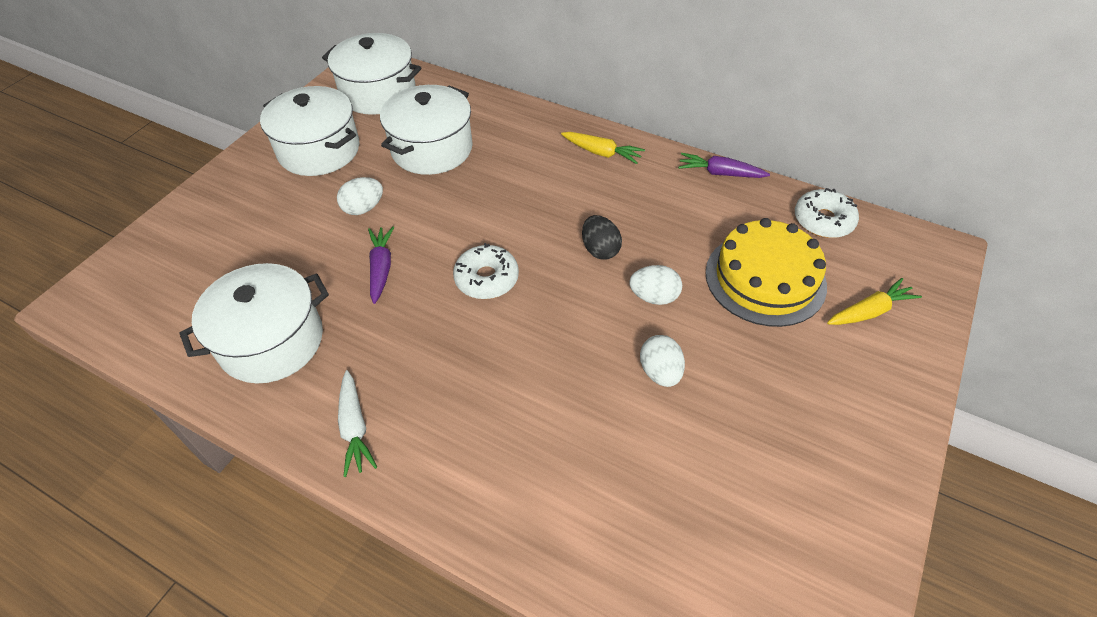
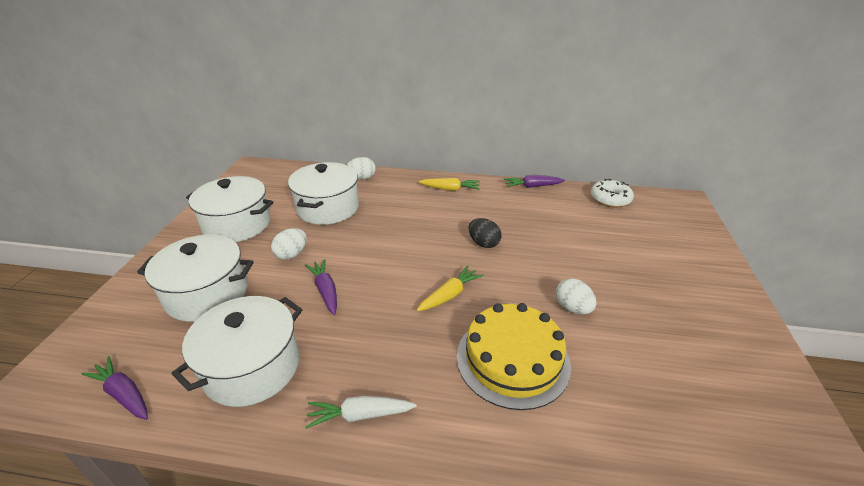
camera: 20 degrees left, 15 degrees down
white pot [322,33,421,115] -> white pot moved to [137,234,253,322]
white carrot [338,370,377,477] -> white carrot turned 120 degrees clockwise [305,396,417,429]
white donut [453,243,519,299] -> none
white egg [629,265,682,305] -> white egg moved to [347,157,376,179]
yellow cake [705,218,827,327] -> yellow cake moved to [457,303,571,410]
yellow carrot [827,278,922,325] -> yellow carrot moved to [417,266,484,311]
none -> purple carrot [81,356,148,420]

